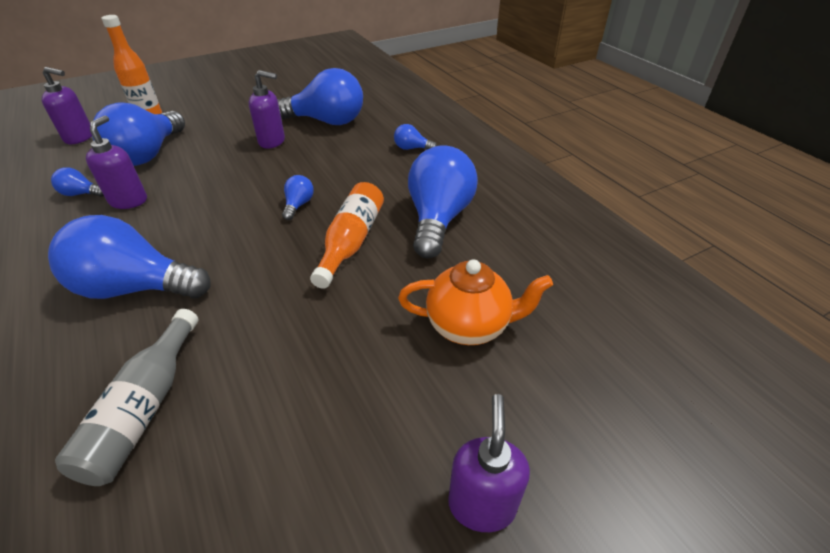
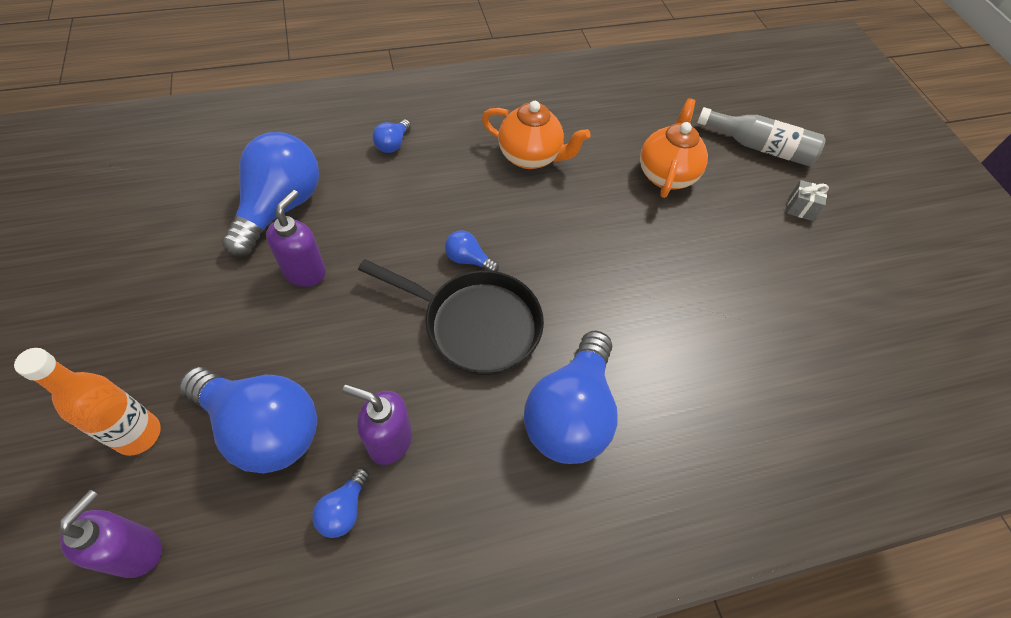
camera: 80 degrees left, 15 degrees up
grey bottle [55,309,198,486] -> grey bottle moved to [697,107,826,166]
orange bottle [310,182,384,289] -> none
blue light bulb [408,145,478,258] -> orange teapot [482,101,590,169]
purple soap dispenser [448,394,530,532] -> grey gift [787,180,829,221]
none -> black pan [358,259,544,375]

